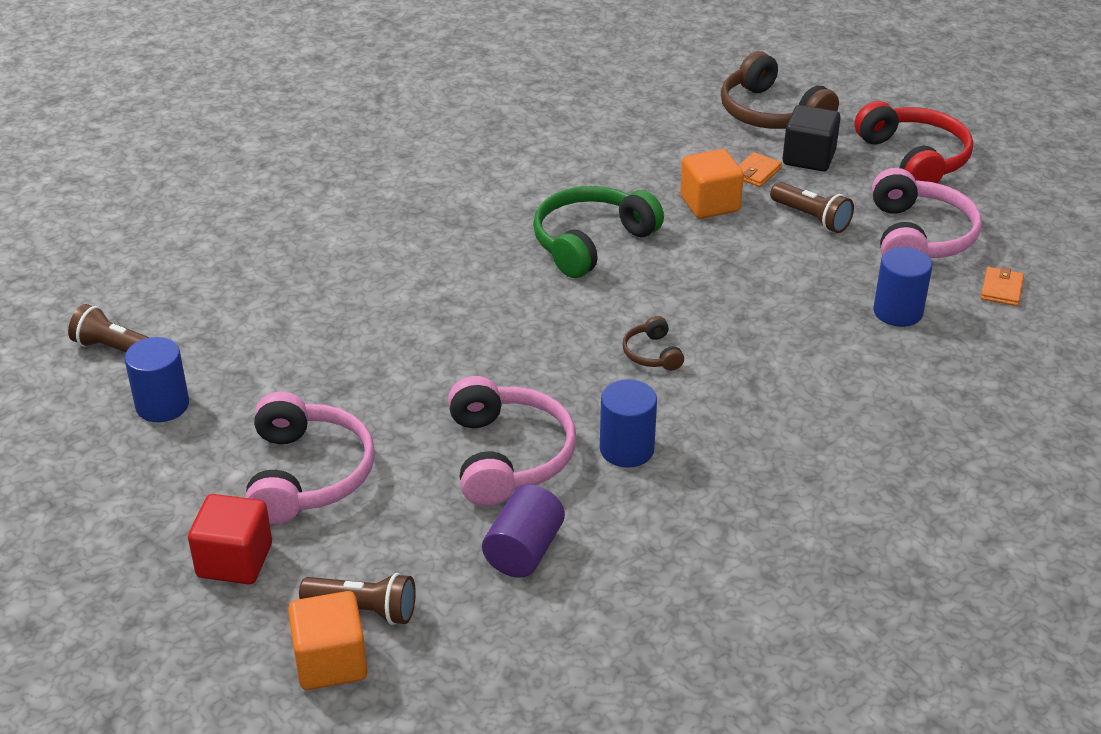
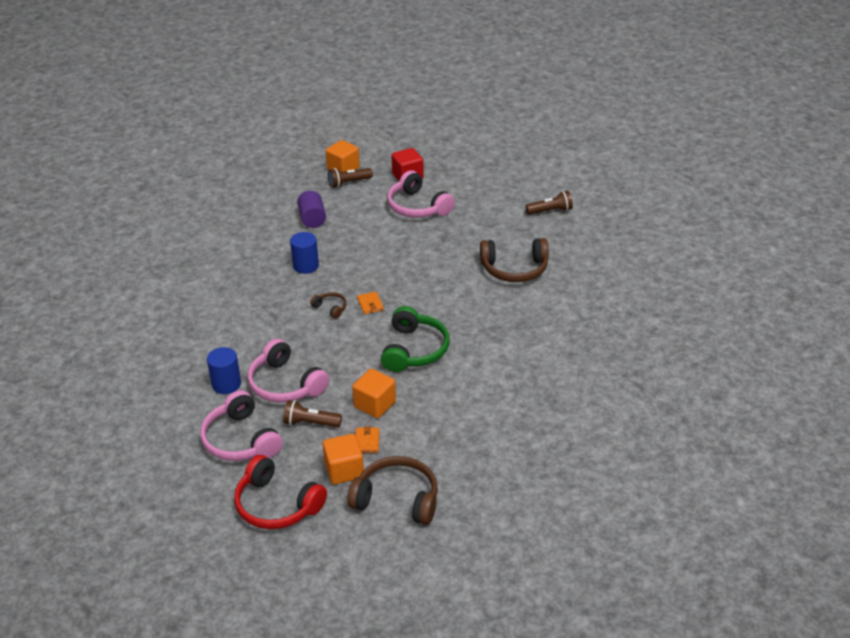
camera: 145 degrees right, 0 degrees up
blue cylinder [124,337,189,422] -> none
pink headphones [448,376,576,506] -> pink headphones moved to [248,339,329,403]
black cube [783,105,841,172] -> orange cube [323,434,364,484]
orange wallet [981,267,1024,306] -> orange wallet moved to [357,292,384,314]
none -> brown headphones [480,238,549,282]

